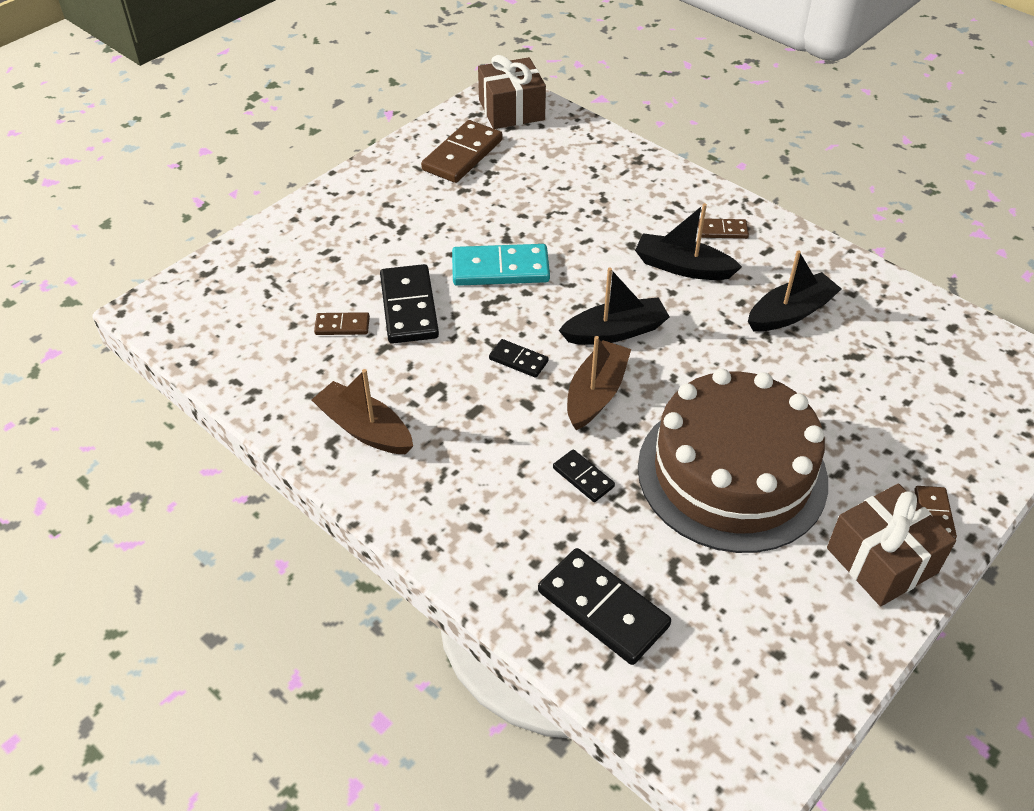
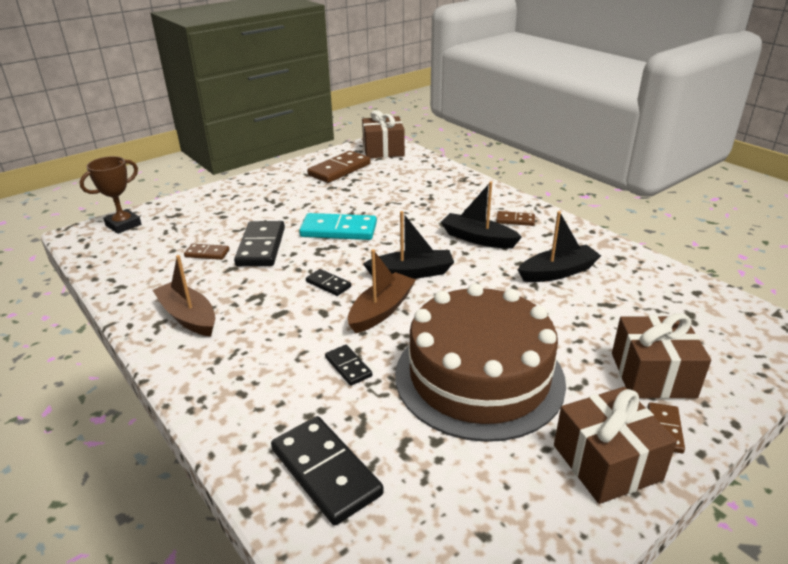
camera: 10 degrees right, 15 degrees down
none -> brown trophy [79,156,141,234]
none -> brown gift [612,313,711,399]

